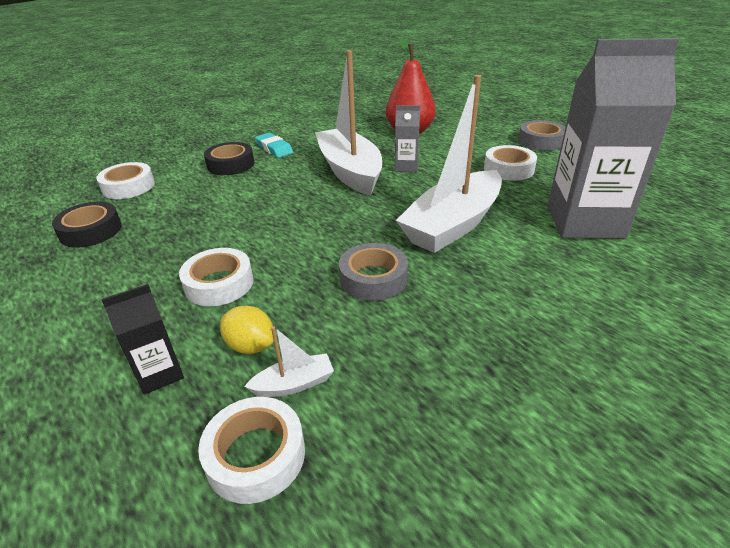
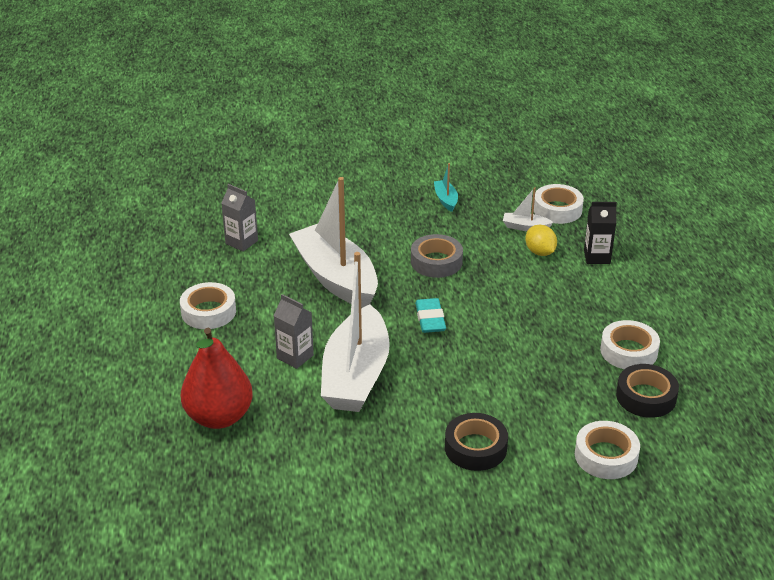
camera: 150 degrees left, 0 degrees up
white tape [179,248,254,306] -> white tape moved to [600,320,660,369]
turquoise eraser [255,133,293,158] -> turquoise eraser moved to [415,298,446,333]
white boat [396,75,502,253] -> white boat turned 105 degrees counterclockwise [289,177,378,308]
grey tape [518,120,565,151] -> none
grey carton [548,38,680,239] -> grey carton [221,184,258,252], size x0.45
none -> turquoise boat [434,163,458,212]

